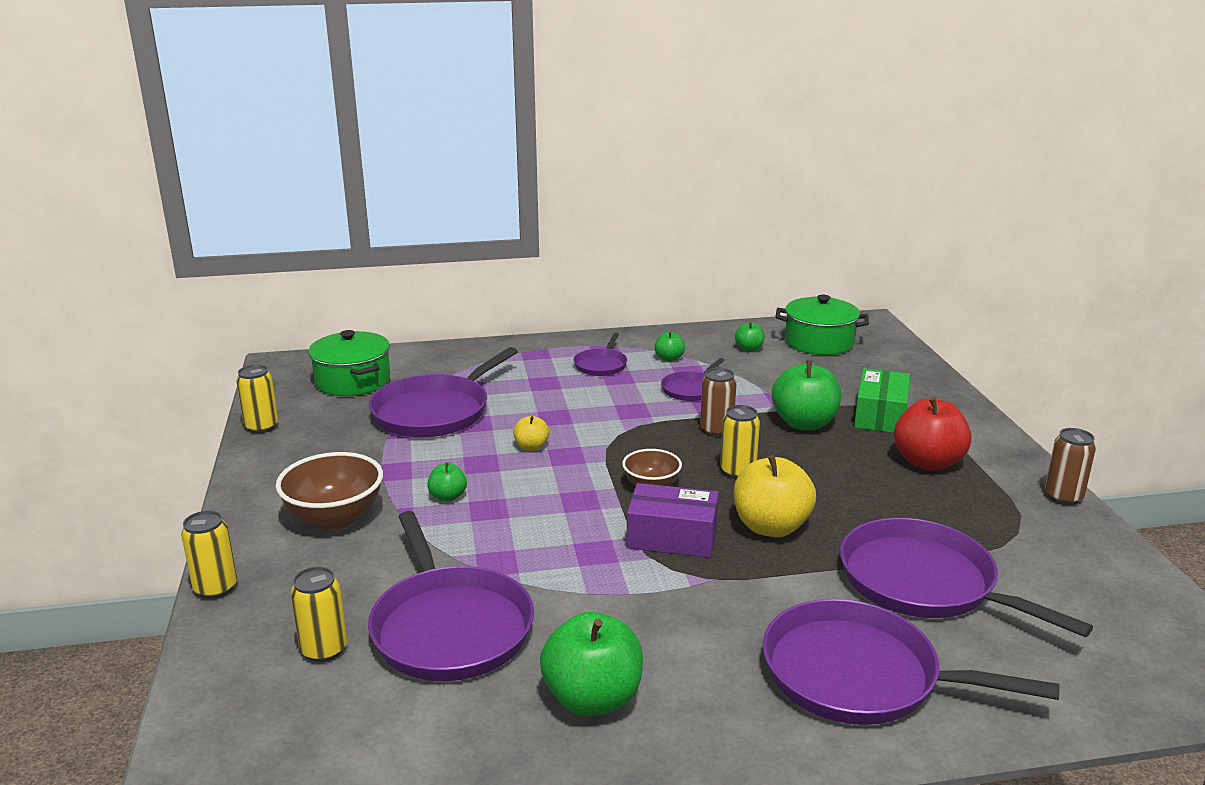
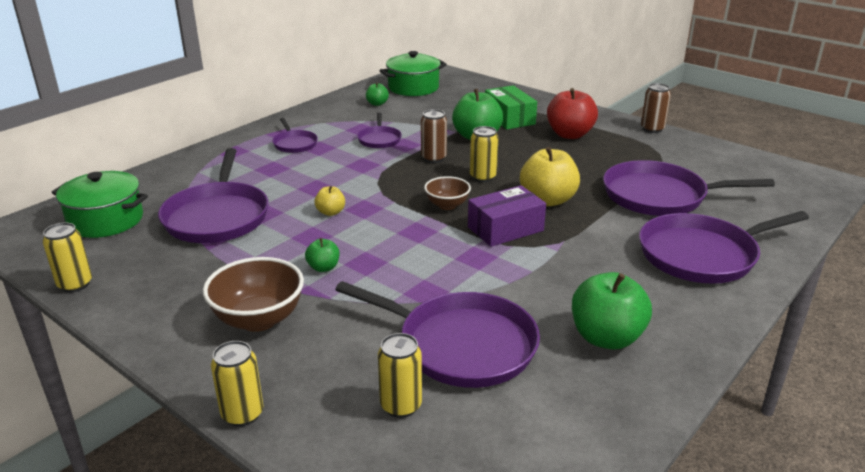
camera: 40 degrees left, 5 degrees up
green apple [654,331,685,362] -> none

